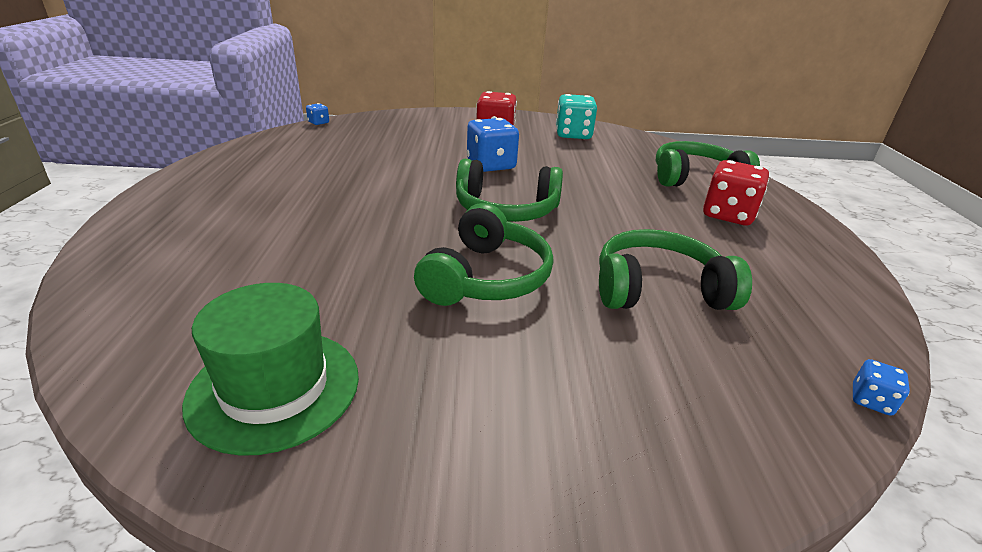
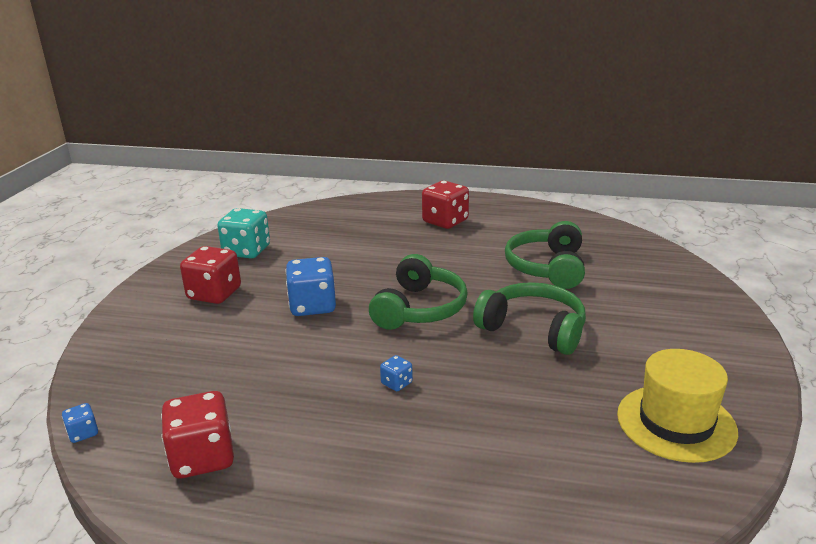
camera: 75 degrees left, 5 degrees down
green hat [182,283,359,456] -> yellow hat [617,349,738,463]
green headphones [656,141,760,186] -> none
blue dice [853,359,910,416] -> blue dice moved to [380,355,413,391]
none -> red dice [161,391,234,478]

